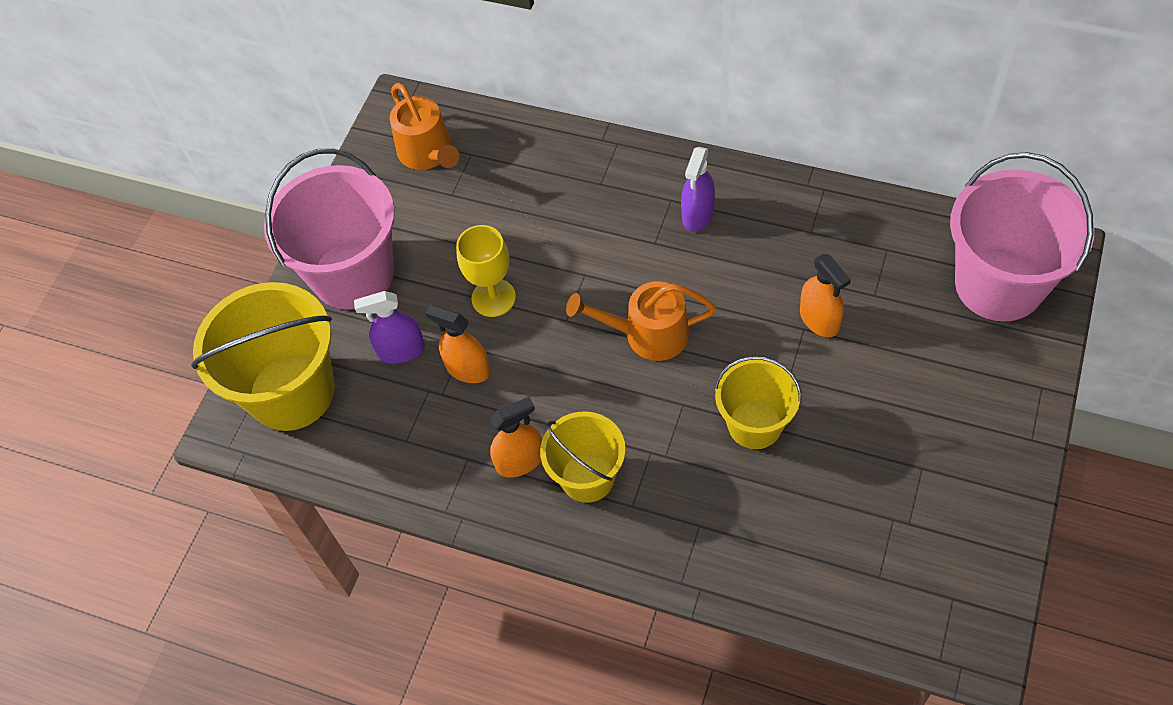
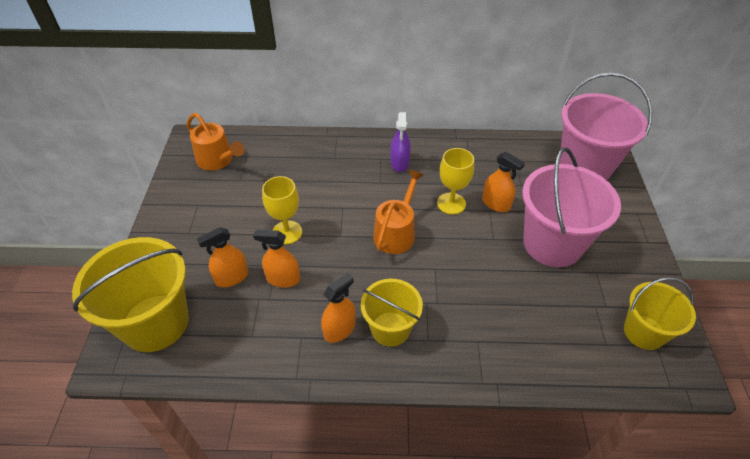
camera: 25 degrees left, 10 degrees down
pink bucket [264,149,395,310] -> pink bucket moved to [522,147,621,267]
purple spray bottle [354,291,425,364] -> orange spray bottle [197,227,248,287]
orange watering can [566,281,716,361] -> orange watering can turned 135 degrees clockwise [373,170,424,254]
yellow bucket [714,356,802,449] -> yellow bucket moved to [624,277,696,350]
none -> yellow goblet [437,148,474,214]

